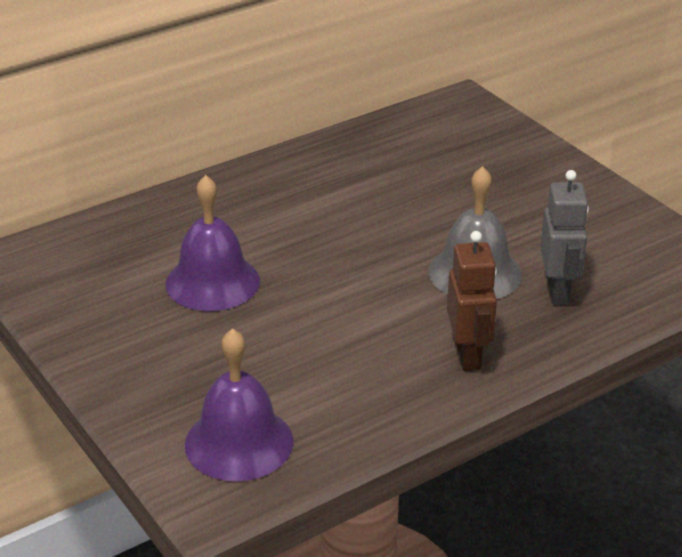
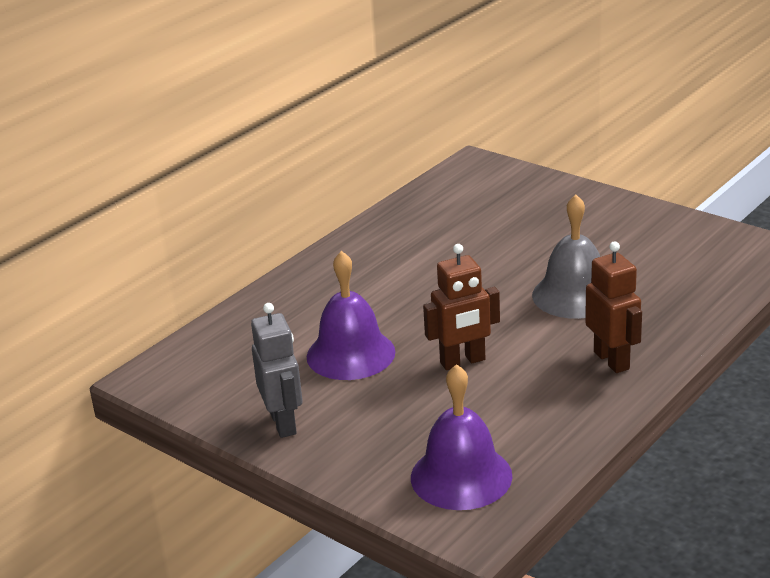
camera: 15 degrees left, 5 degrees down
grey robot [540,170,589,305] -> grey robot moved to [251,303,303,438]
none -> brown robot [423,244,500,370]

